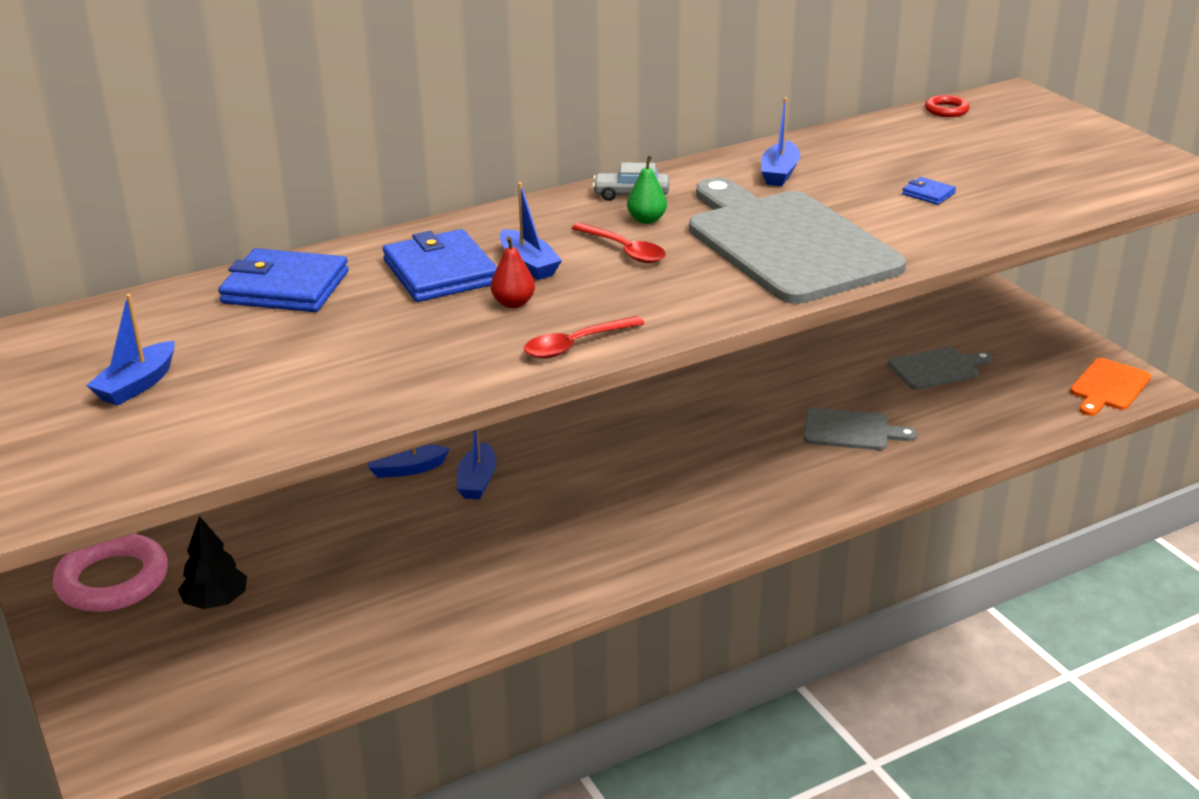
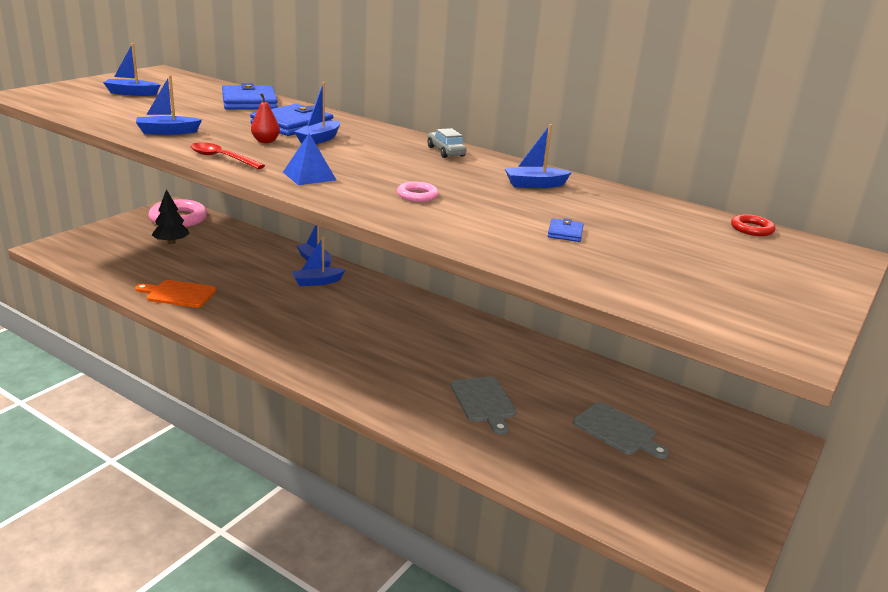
camera: 60 degrees right, 5 degrees down
red spoon [572,223,666,263] -> none
green pear [627,156,667,224] -> none
grey cutting board [689,177,906,304] -> pink ring [397,182,438,202]
orange cutting board [1070,358,1151,416] -> orange cutting board moved to [135,280,216,308]
none -> blue boat [136,75,202,135]
none -> blue pyramid [283,133,336,185]

